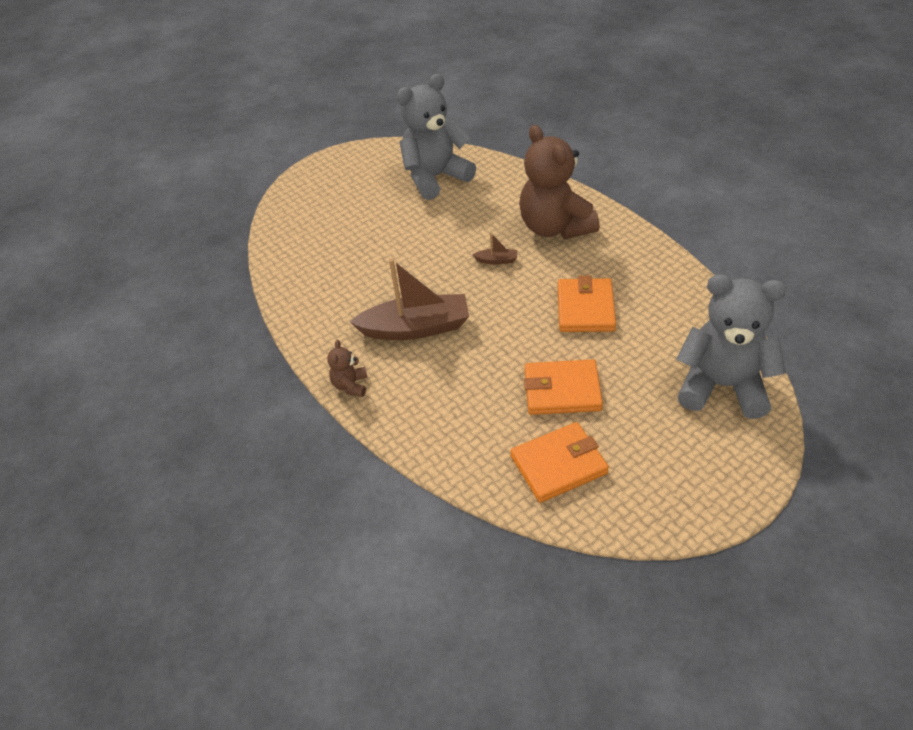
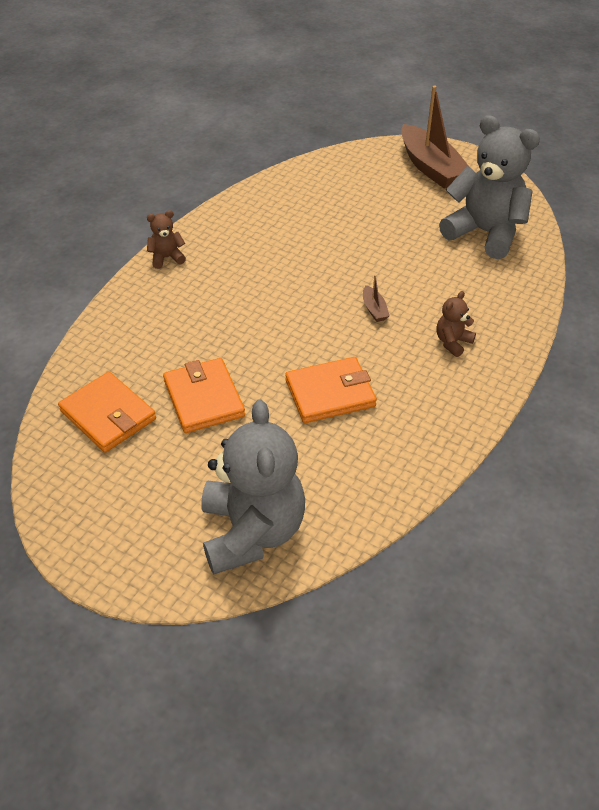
camera: 65 degrees right, 0 degrees up
brown boat [350,259,469,340] -> brown boat moved to [401,85,468,189]
brown teddy bear [519,125,600,239] -> brown teddy bear [436,291,476,357], size x0.43

